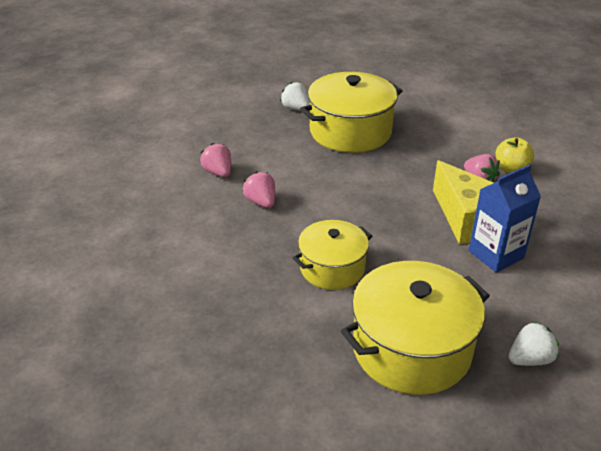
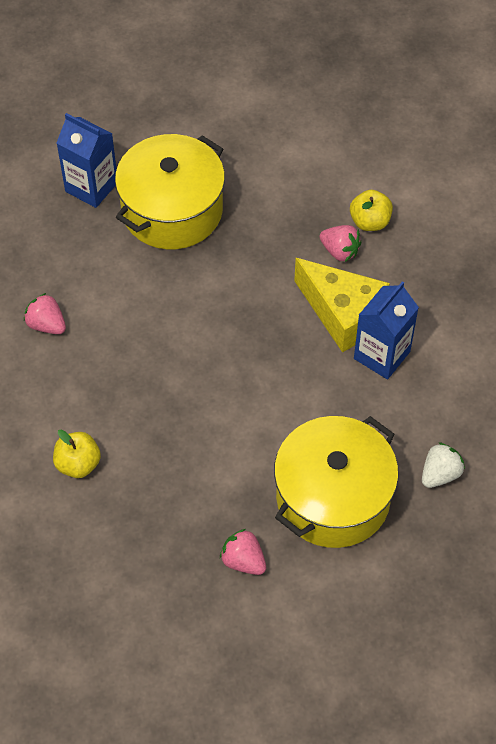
camera: 20 degrees left, 20 degrees up
pink strawberry [243,171,275,208] -> pink strawberry moved to [220,529,266,575]
white strawberry [280,82,310,111] -> blue carton [56,113,117,208]
yellow pot [293,220,372,290] -> none
none -> yellow apple [53,430,101,478]

